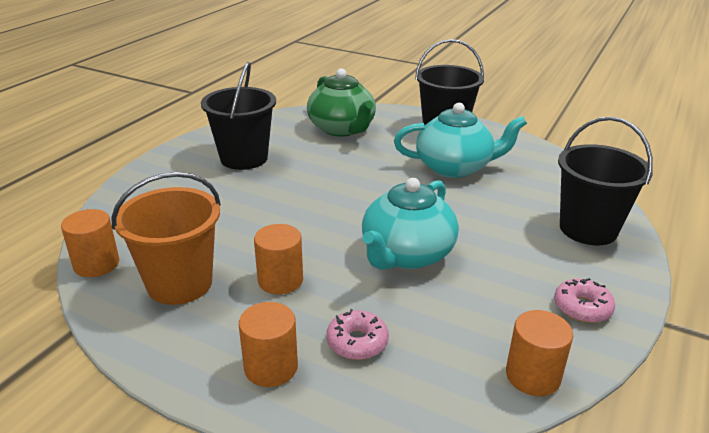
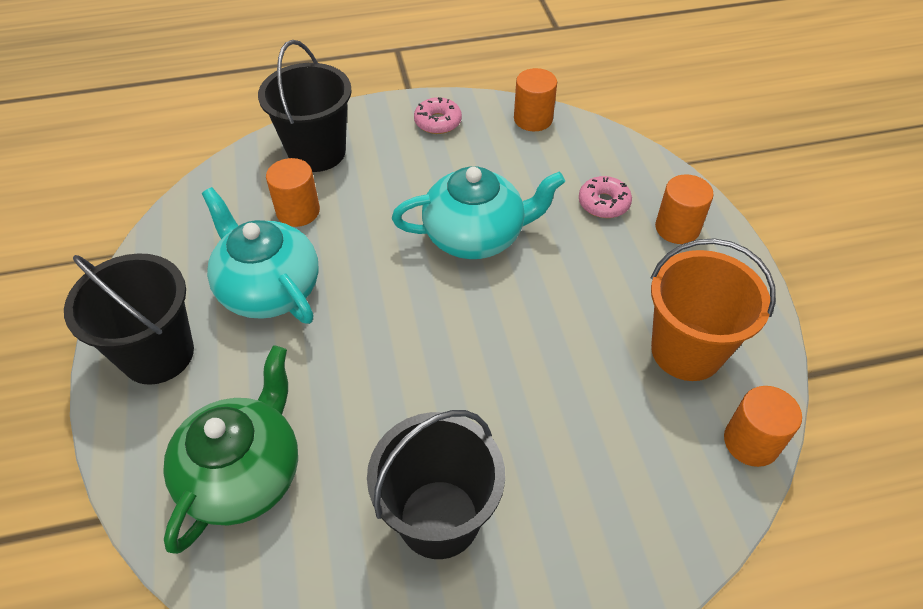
camera: 130 degrees left, 20 degrees up
orange cylinder [254,224,303,294] -> orange cylinder moved to [266,158,320,227]

